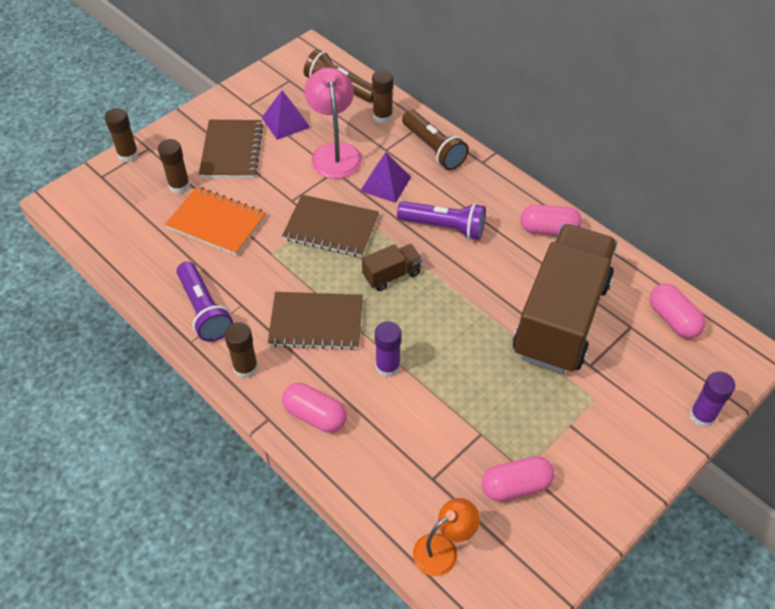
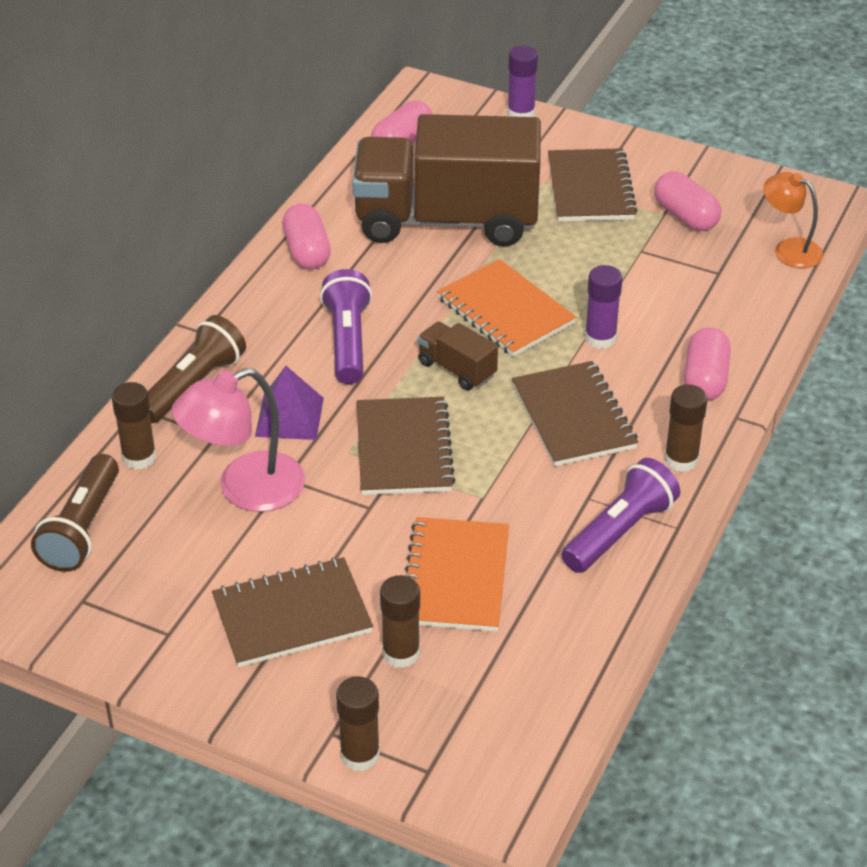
camera: 110 degrees left, 10 degrees down
purple pyramid [262,91,310,140] -> none
none -> orange notebook [437,259,576,357]
none -> brown notebook [548,148,638,221]

